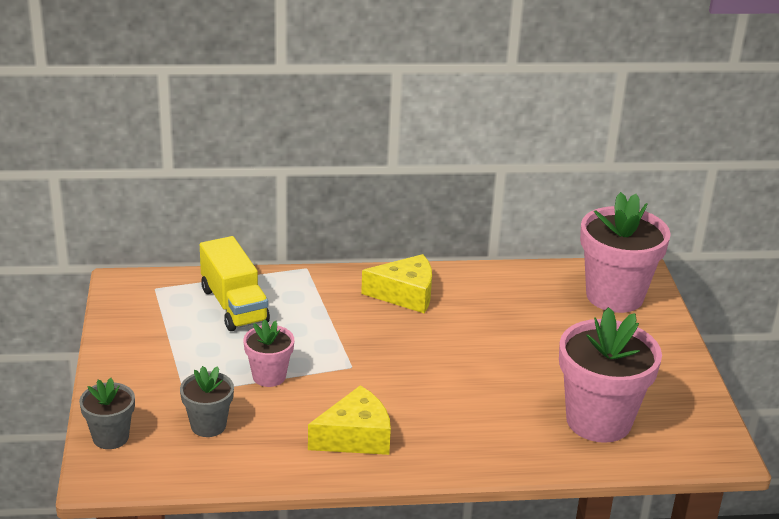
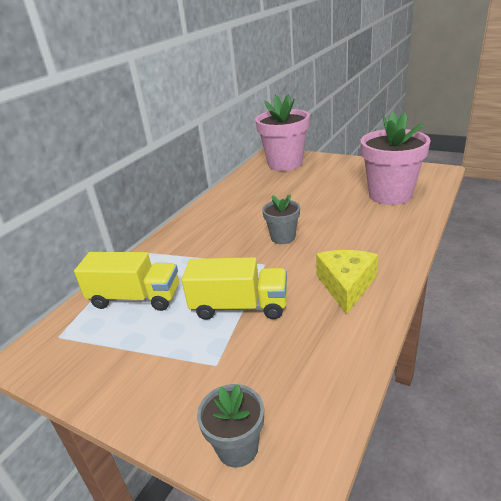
camera: 50 degrees left, 0 degrees up
grey flower pot [180,366,234,437] -> grey flower pot moved to [262,194,300,244]
pink flower pot [243,320,294,387] -> yellow truck [182,257,287,320]
yellow cheese [361,254,432,313] -> none

